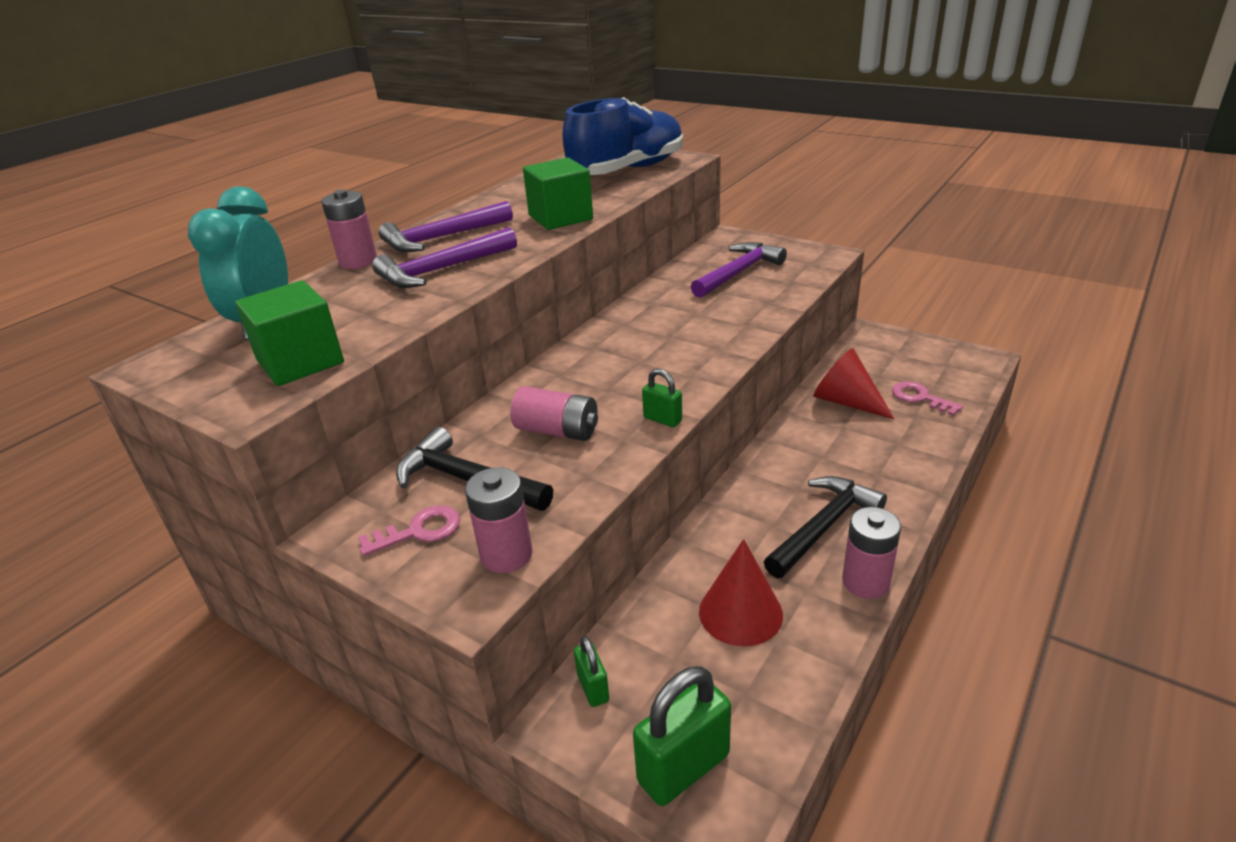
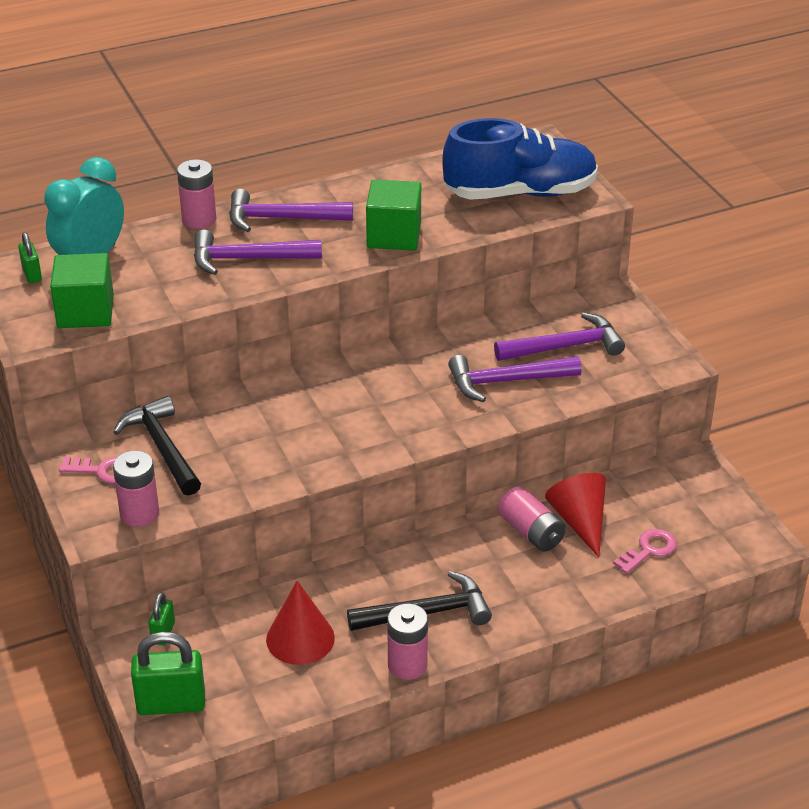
camera: 30 degrees right, 5 degrees up
pink battery [510,386,598,441] -> pink battery moved to [498,486,566,552]
green padlock [642,369,682,427] -> green padlock moved to [18,232,42,283]
pink key [892,381,963,416] -> pink key turned 60 degrees clockwise [613,529,677,574]
none -> purple hammer [448,355,582,402]

